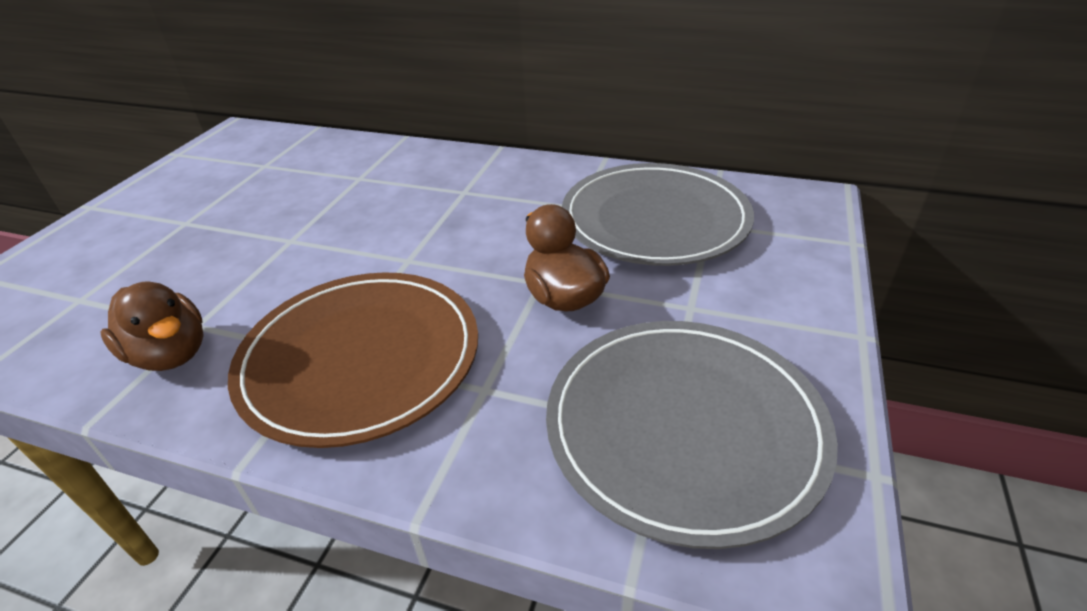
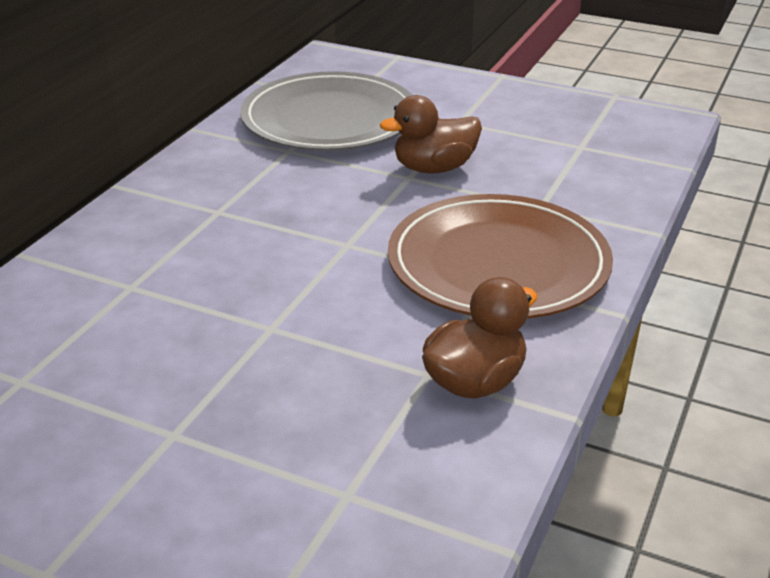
camera: 85 degrees left, 5 degrees down
grey plate [546,321,838,549] -> none

